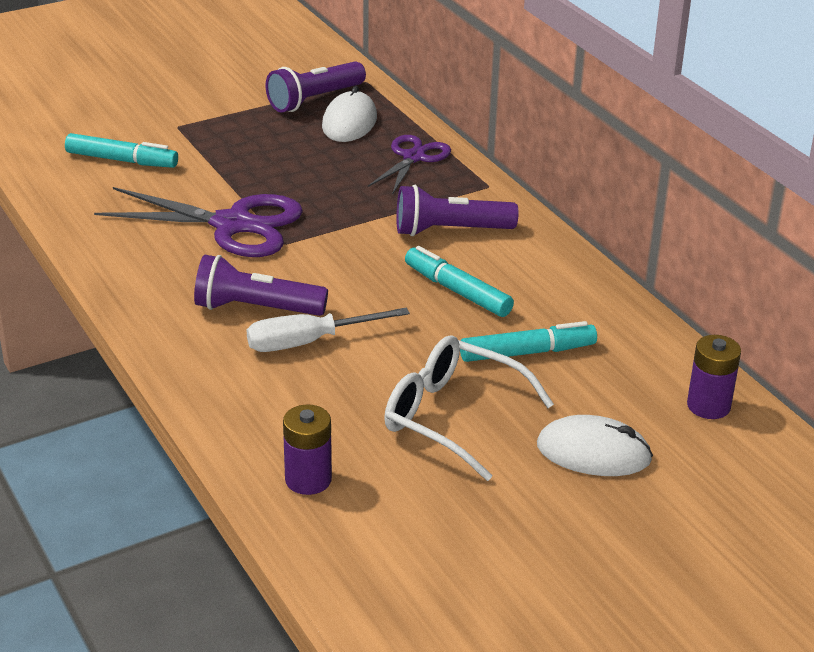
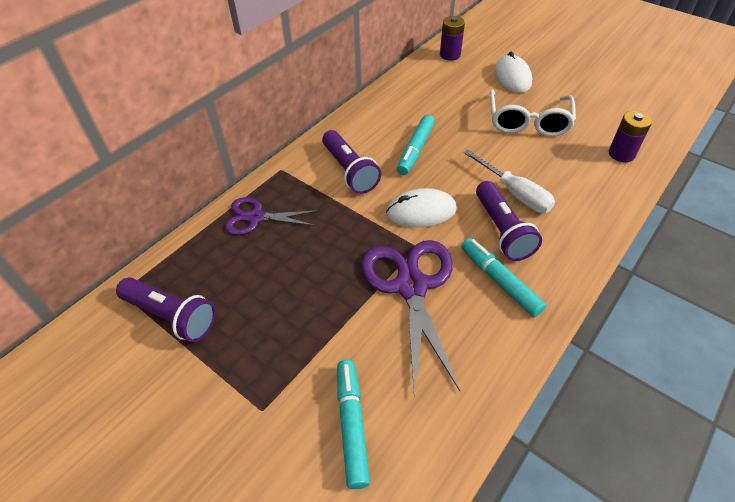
camera: 110 degrees left, 15 degrees up
white mouse [322,86,377,142] -> white mouse moved to [386,188,457,228]
turquoise marker [460,321,597,362] -> turquoise marker moved to [461,238,546,317]

